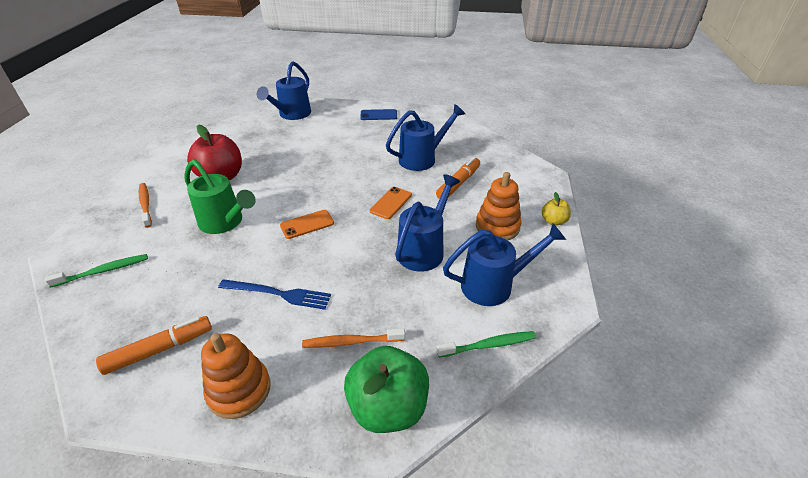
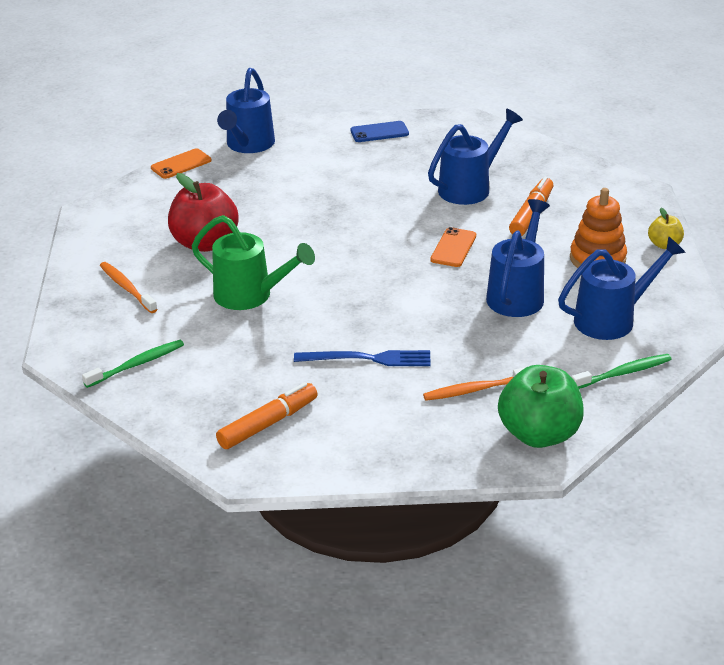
camera: 10 degrees left, 5 degrees down
orange stacking toy [201,333,271,419] -> none
orange phone [280,210,334,239] -> orange phone moved to [151,148,212,179]

